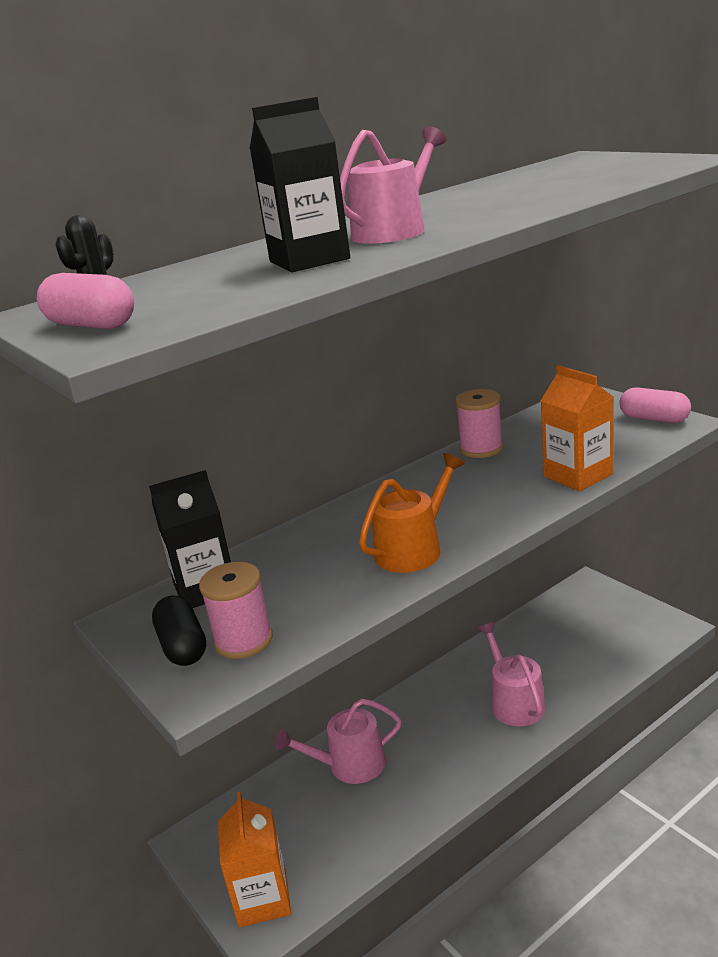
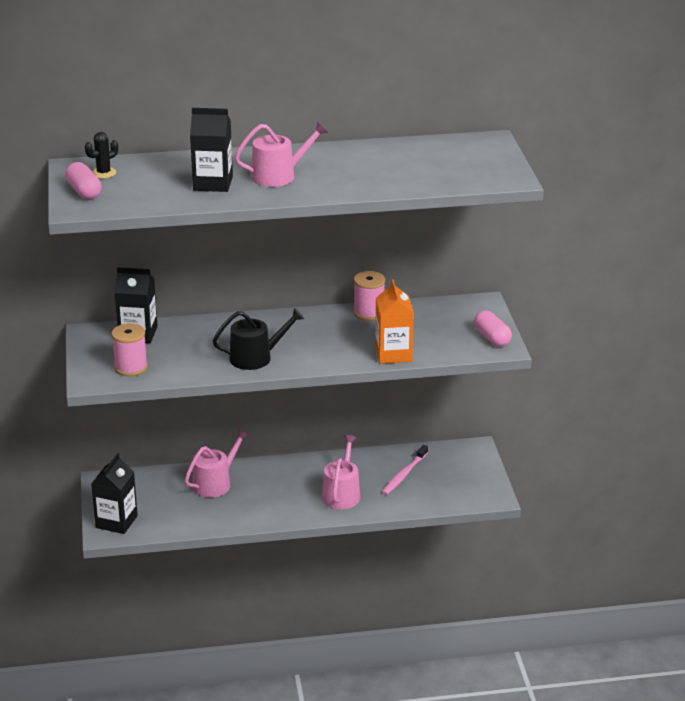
camera: 25 degrees right, 5 degrees up
black capsule [152,596,206,666] -> none
orange carton [218,792,291,928] -> black carton [91,453,138,534]
pink watering can [275,699,402,784] -> pink watering can turned 120 degrees clockwise [185,429,249,498]
orange watering can [359,453,465,573] -> black watering can [213,308,304,370]
none -> pink toothbrush [382,445,428,495]

